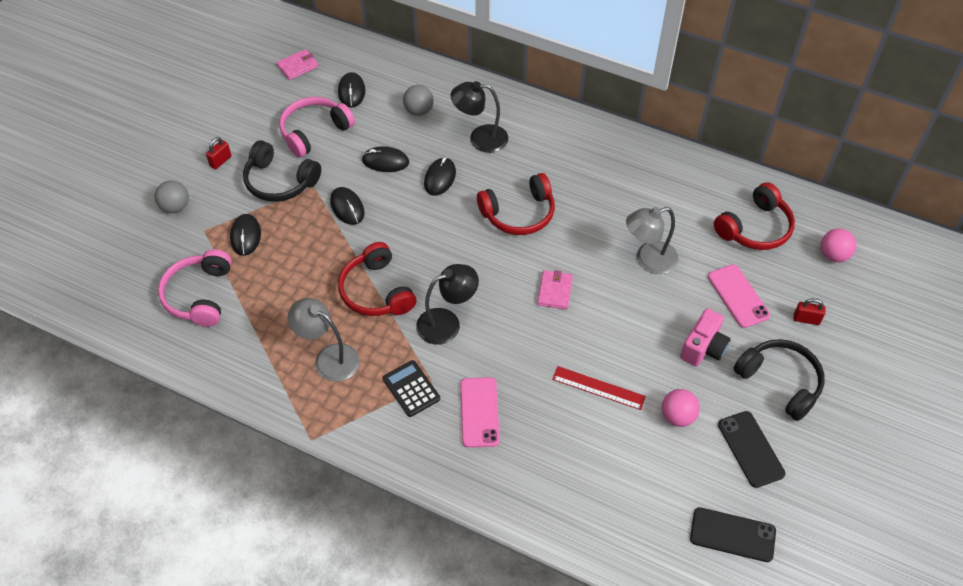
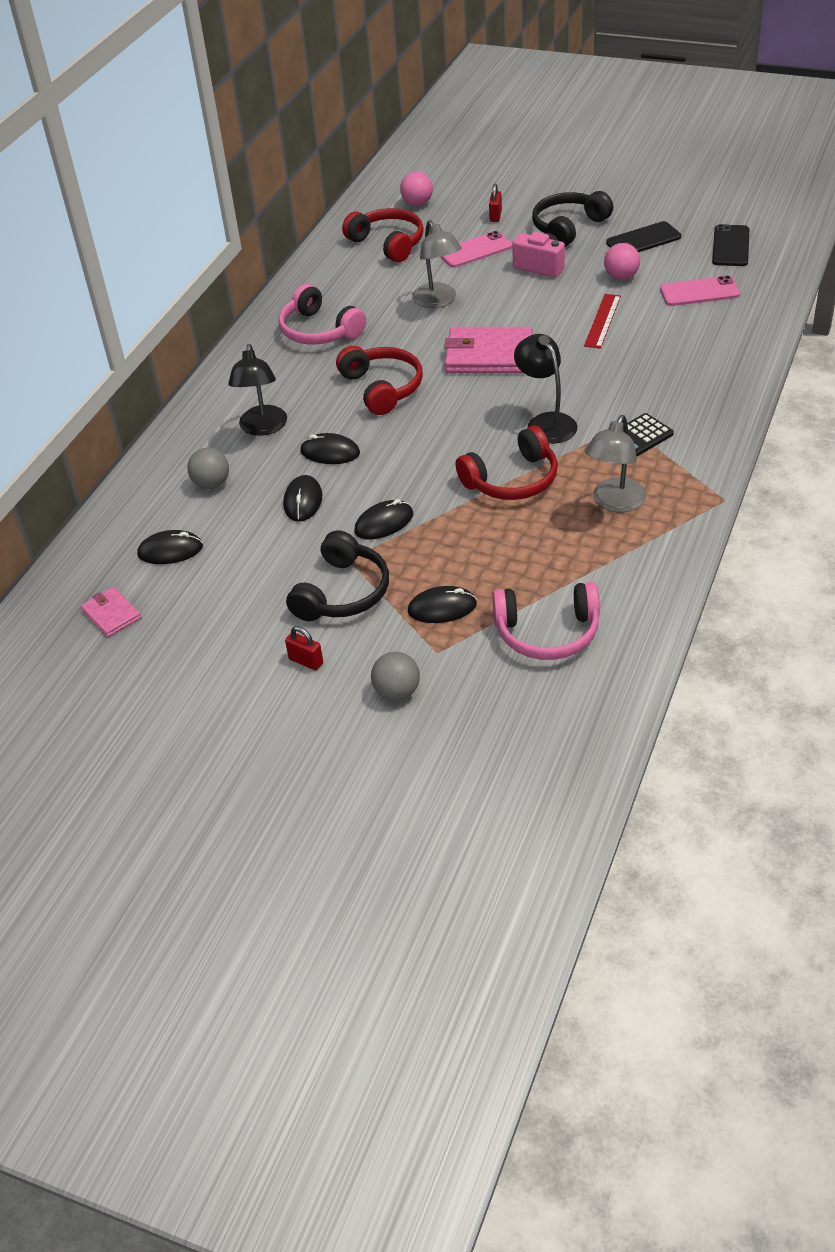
camera: 90 degrees left, 10 degrees down
pink headphones [279,97,355,158] -> pink headphones moved to [278,284,366,344]
pink phone [460,377,500,448] -> pink phone moved to [660,275,740,306]
pink wallet [537,270,573,309] -> pink wallet [444,327,533,373], size x1.90

